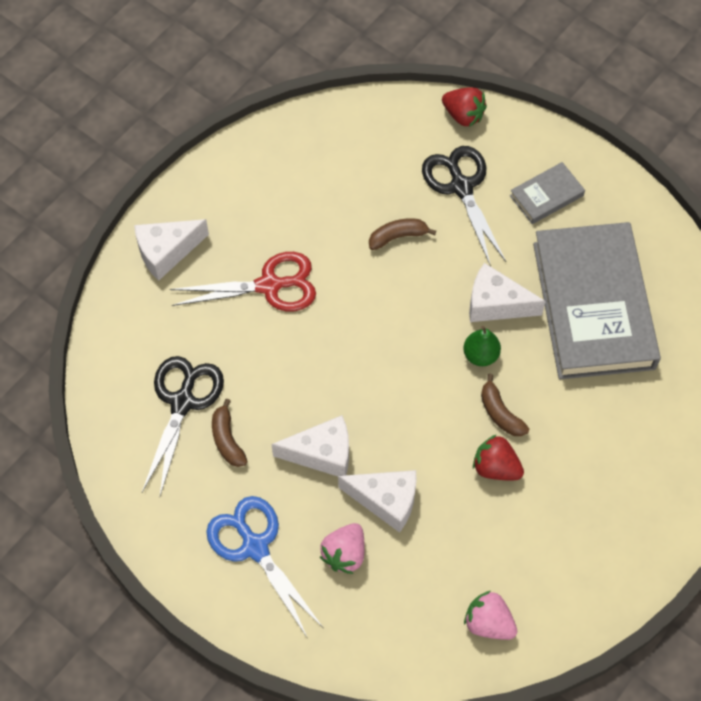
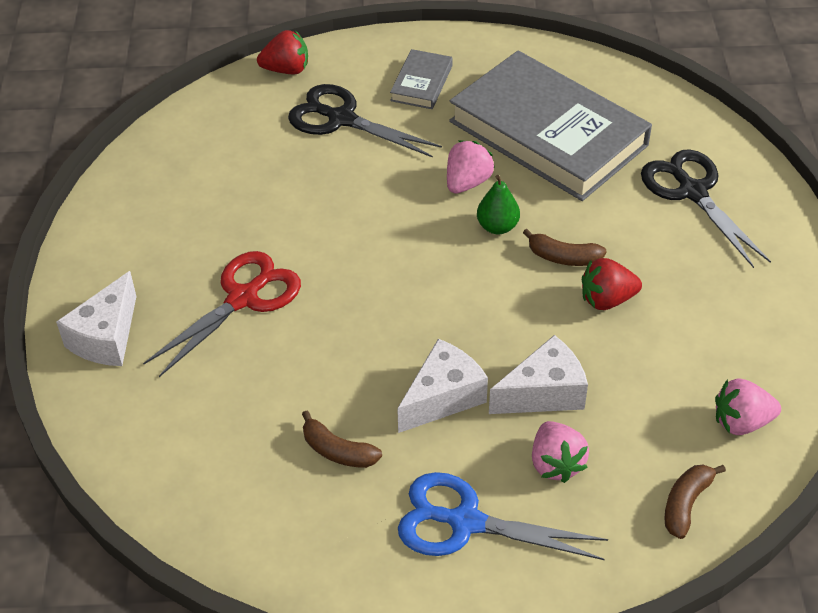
camera: 40 degrees left, 15 degrees down
black scissors [142,356,224,496] -> black scissors moved to [641,149,771,268]
brown banana [369,218,436,250] -> brown banana moved to [665,465,726,539]
white cheese [469,263,546,322] -> pink strawberry [447,140,495,194]

